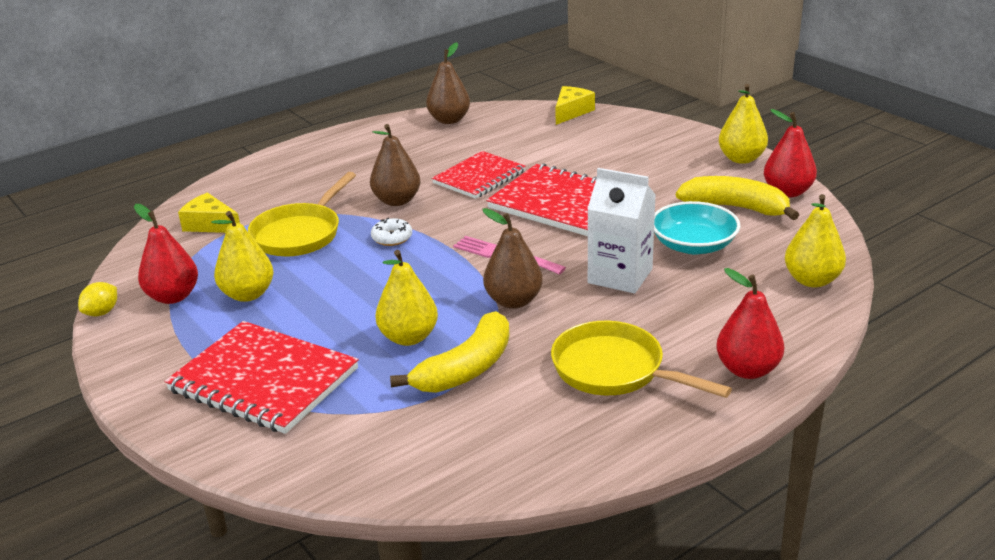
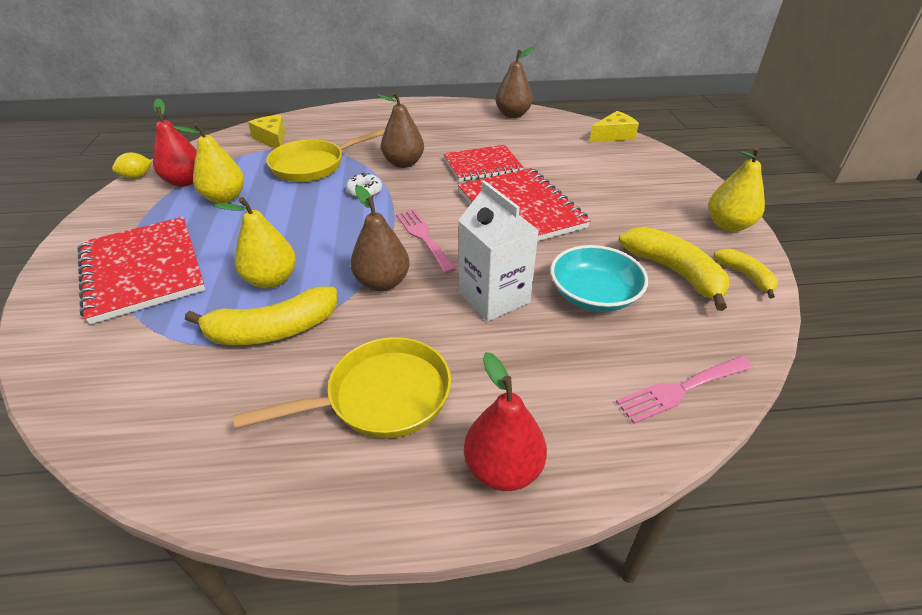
camera: 30 degrees right, 10 degrees up
yellow pan [551,321,732,398] -> yellow pan turned 90 degrees clockwise [233,337,451,438]
red pear [764,109,817,197] -> yellow banana [714,249,778,299]
yellow pear [785,194,846,288] -> pink fork [616,356,753,424]

